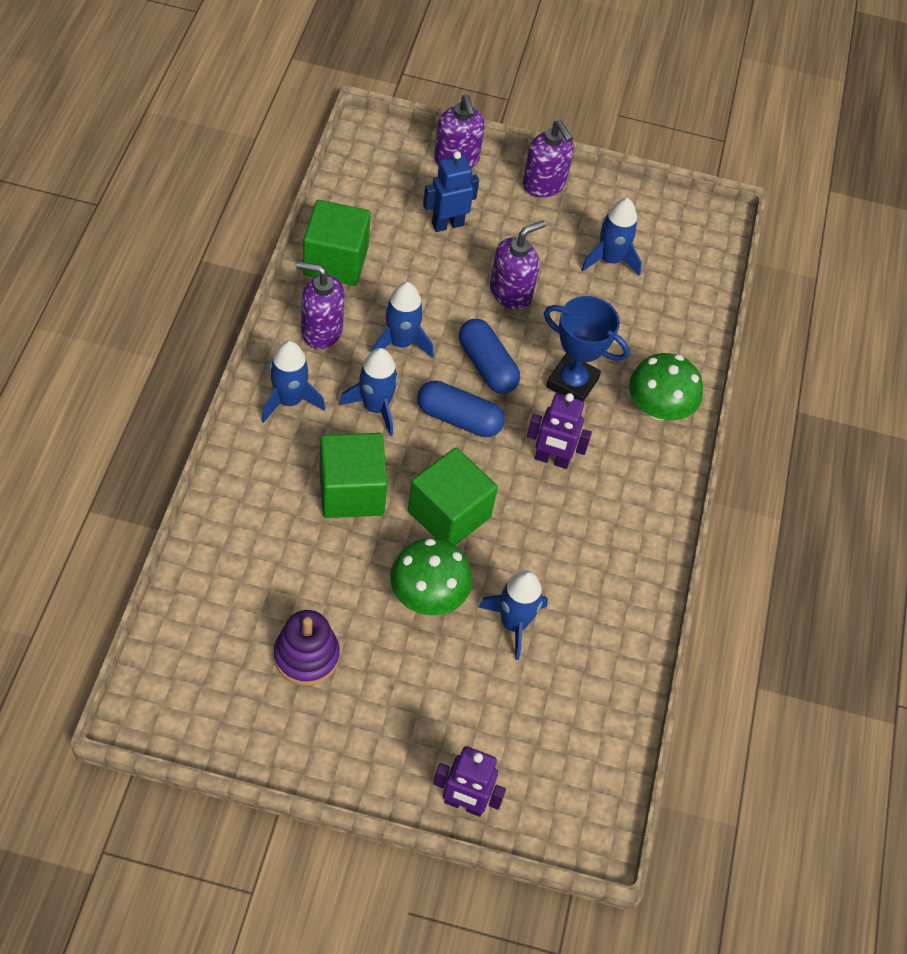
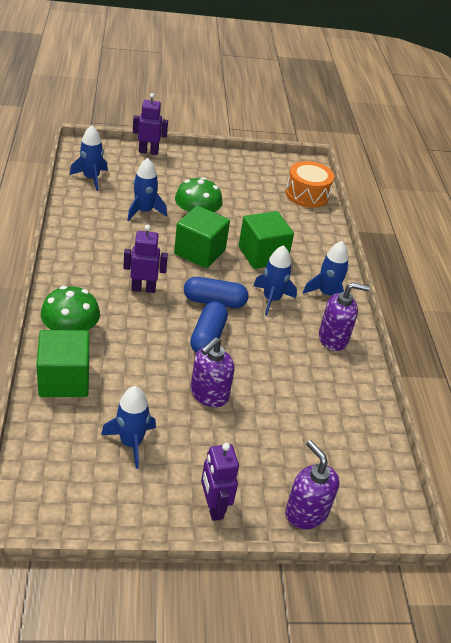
camera: 165 degrees right, 15 degrees down
purple stacking toy [274,610,340,685] -> none
green cube [303,200,371,286] -> green cube moved to [36,330,89,397]
blue rocket [372,282,434,358] -> blue rocket moved to [70,125,108,191]
blue robot [423,151,479,232] -> none
blue capsule [459,319,520,394] -> blue capsule turned 60 degrees clockwise [190,301,228,353]
purple soap dispenser [523,120,574,197] -> purple robot [201,443,239,521]
blue trophy [544,296,629,402] -> none
none -> orange drum [286,161,334,208]

